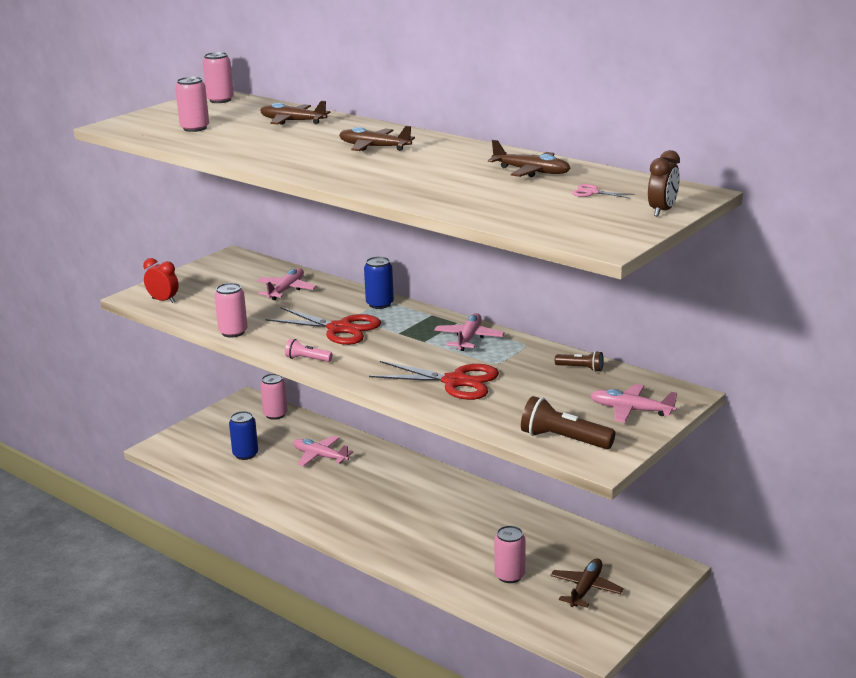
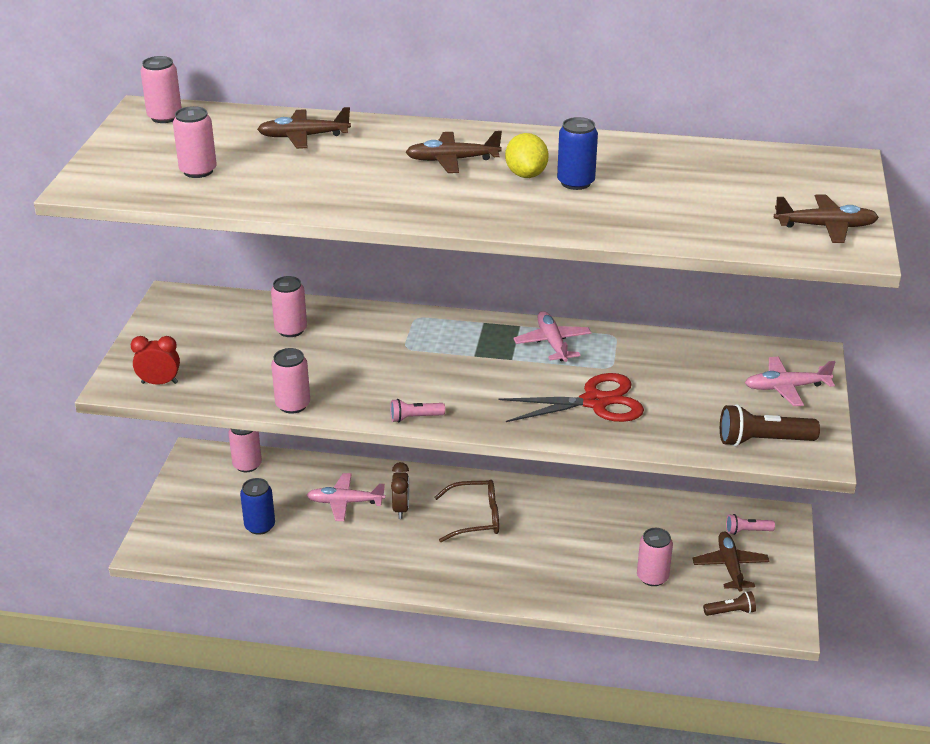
camera: 30 degrees left, 10 degrees up
pink plane [257,268,317,300] -> pink can [271,276,307,337]
red scissors [266,307,381,345] -> none
blue can [364,256,394,309] -> blue can moved to [557,117,598,190]
brown plane [488,140,571,177] -> brown plane moved to [774,194,879,243]
brown flashlight [555,351,604,372] -> brown flashlight moved to [703,591,756,616]
pink scissors [572,184,634,198] -> none
brown clock [648,150,680,217] -> brown clock moved to [391,462,409,519]
none -> brown glasses [434,480,499,542]
none -> yellow lemon [505,133,549,178]
none -> pink flashlight [726,514,775,535]

